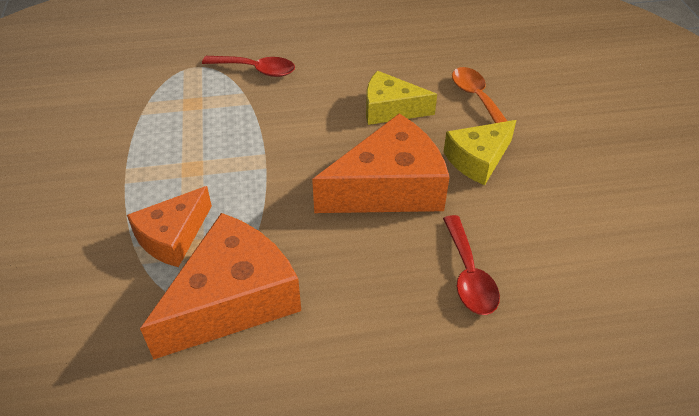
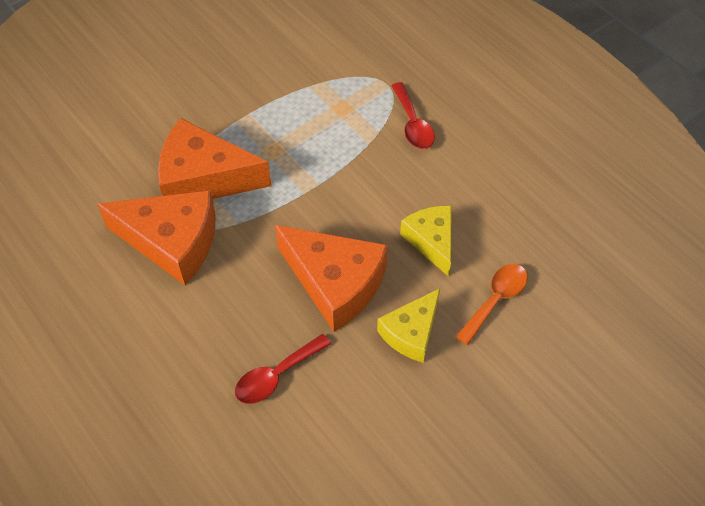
camera: 60 degrees right, 10 degrees up
orange cheese [127,186,212,267] -> orange cheese [158,118,271,199], size x1.63
yellow cheese [444,120,516,185] -> yellow cheese turned 75 degrees counterclockwise [377,288,440,363]

